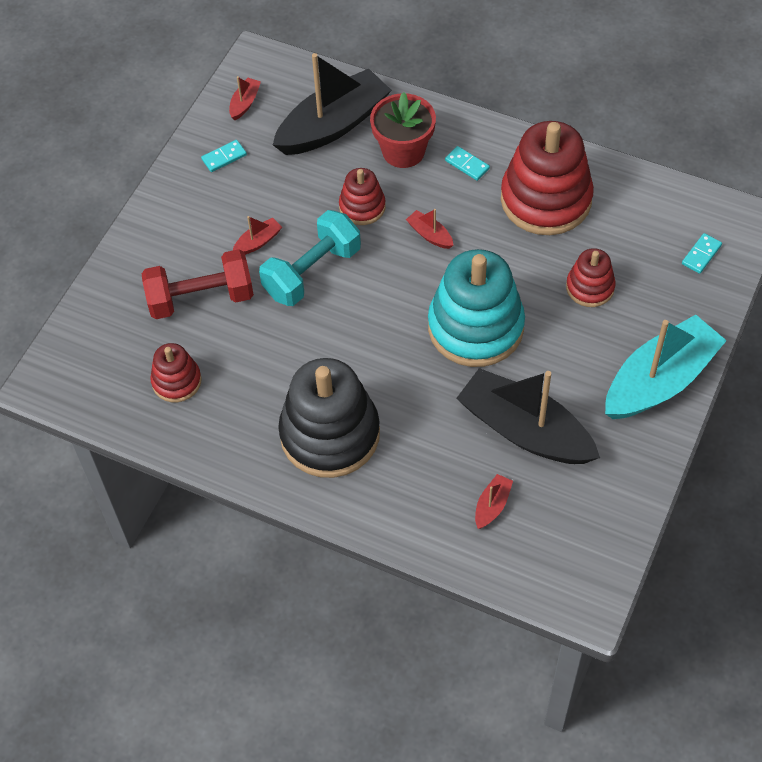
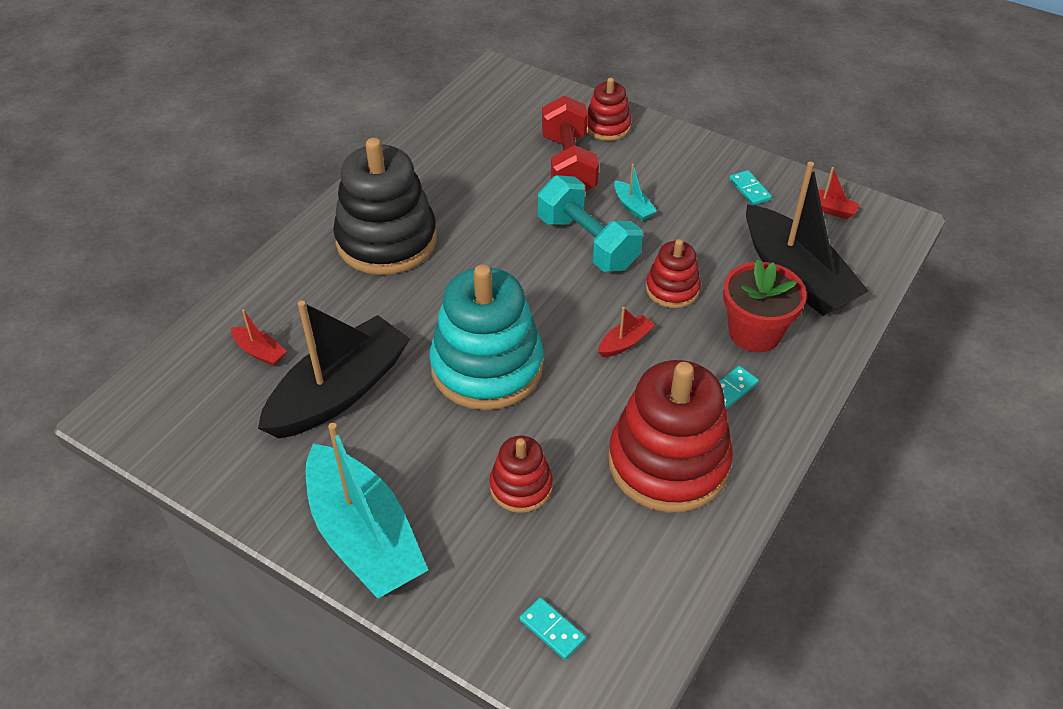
camera: 95 degrees right, 10 degrees down
red stacking toy [150,343,202,402] -> red stacking toy moved to [587,78,631,141]
red boat [233,216,282,255] -> turquoise boat [614,164,657,221]

